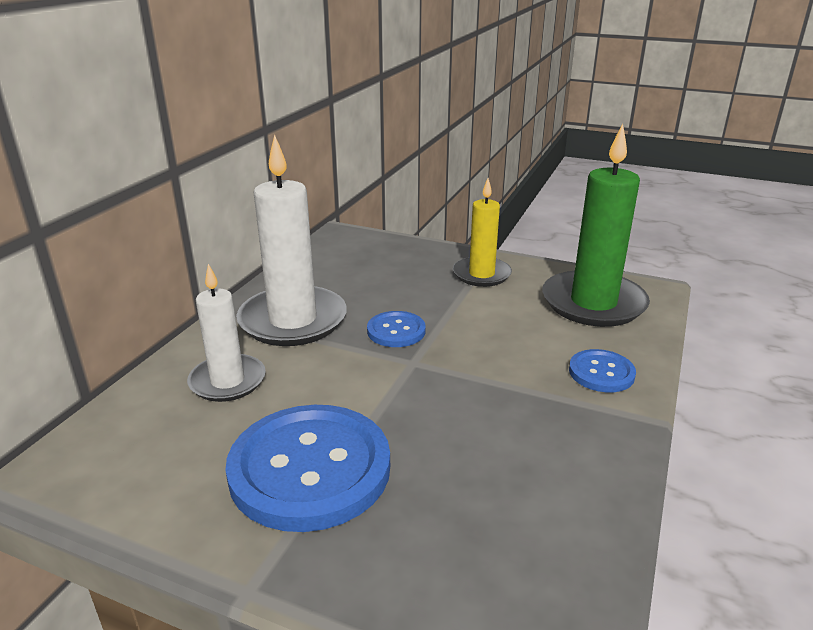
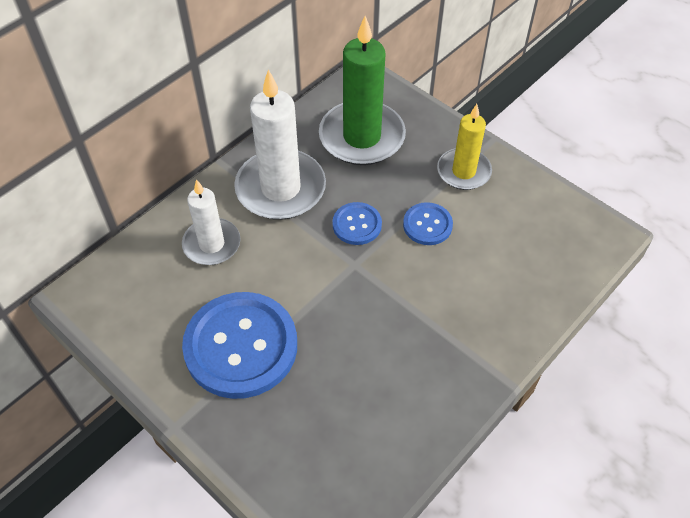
camera: 20 degrees right, 25 degrees up
green candle [542,124,650,327] -> green candle moved to [319,16,406,165]
blue button [569,349,636,392] -> blue button moved to [403,202,453,245]

